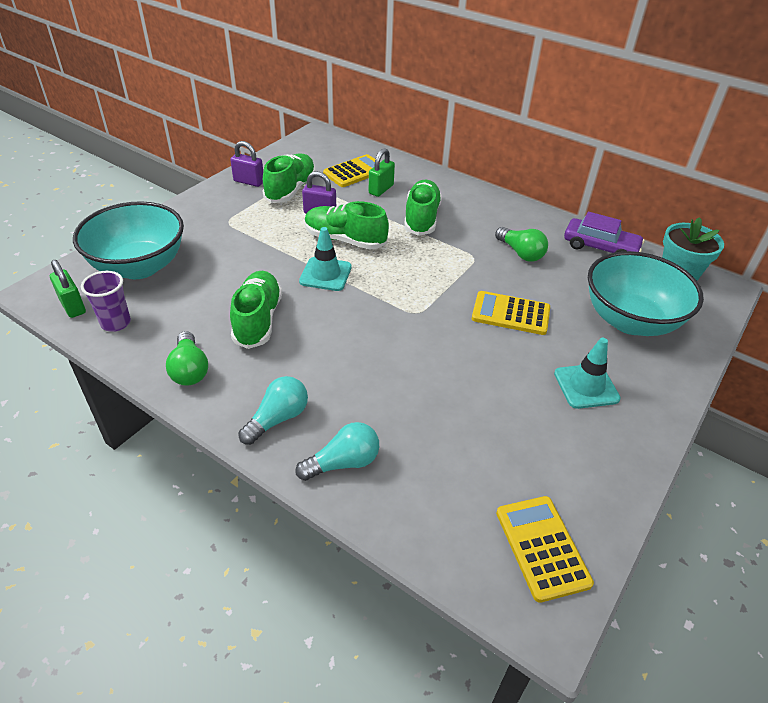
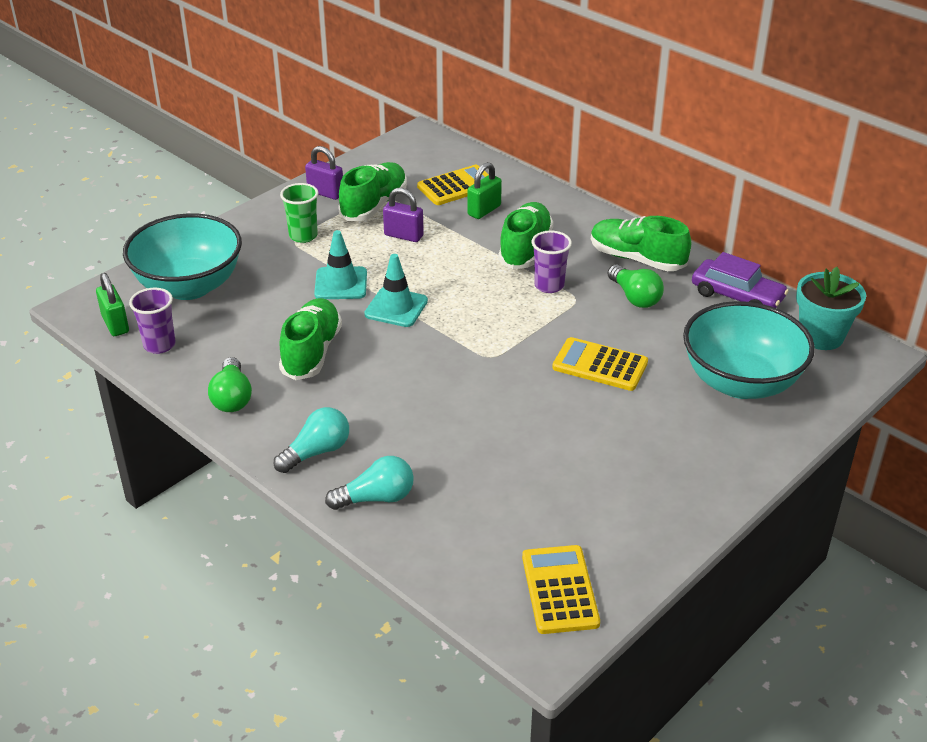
camera: 10 degrees right, 5 degrees down
green shoe [304,201,389,249] -> green shoe moved to [591,216,691,271]
turquoise traffic cone [554,338,621,409] -> turquoise traffic cone moved to [314,230,367,299]
none -> green cup [280,183,318,243]
none -> purple cup [532,231,572,293]

